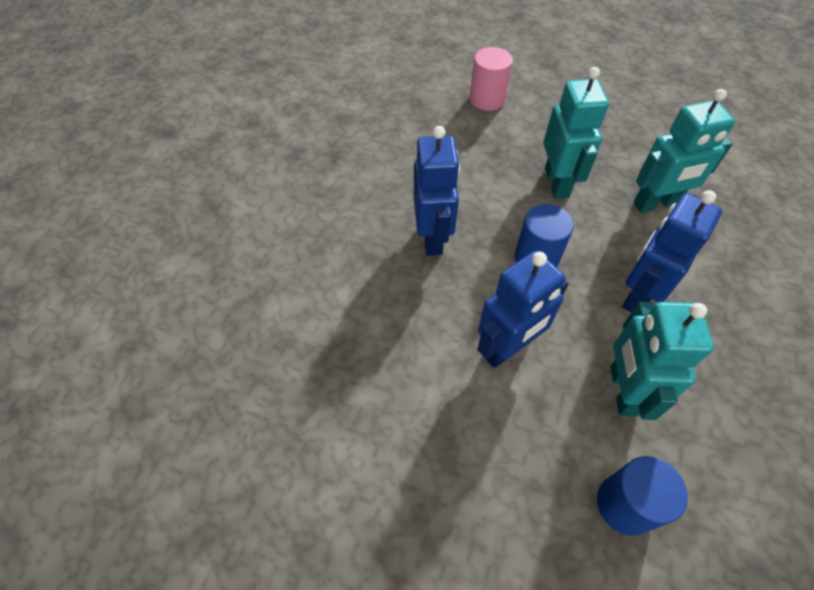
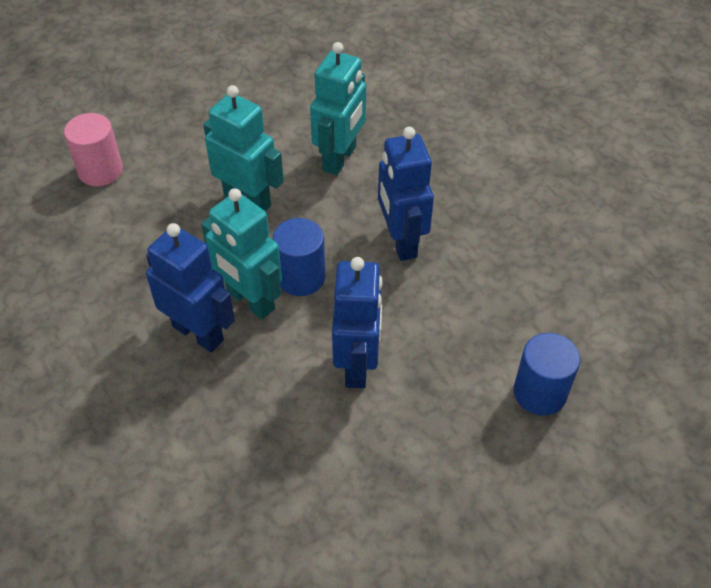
camera: 50 degrees left, 5 degrees down
turquoise robot [610,302,713,420] -> turquoise robot moved to [201,188,282,319]

